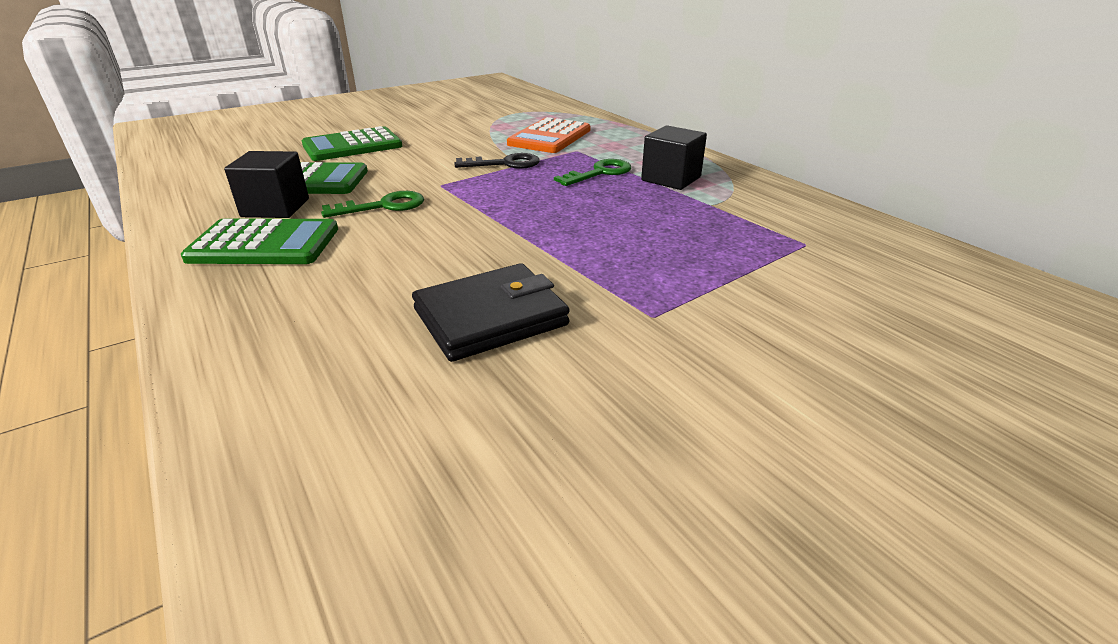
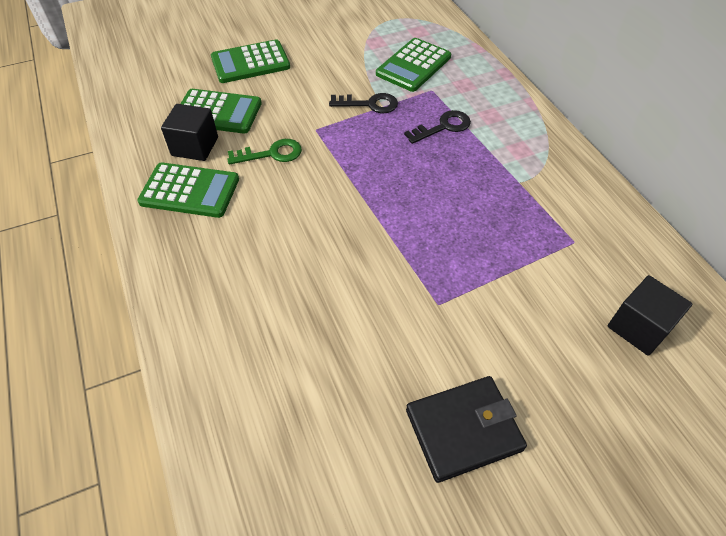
camera: 10 degrees right, 20 degrees up
black wallet [412,263,570,362] -> black wallet moved to [406,376,527,483]
orange calculator [507,117,591,153] -> green calculator [376,38,451,92]
green key [554,159,631,186] -> black key [404,110,471,144]
black cube [641,125,707,190] -> black cube moved to [608,275,692,356]

